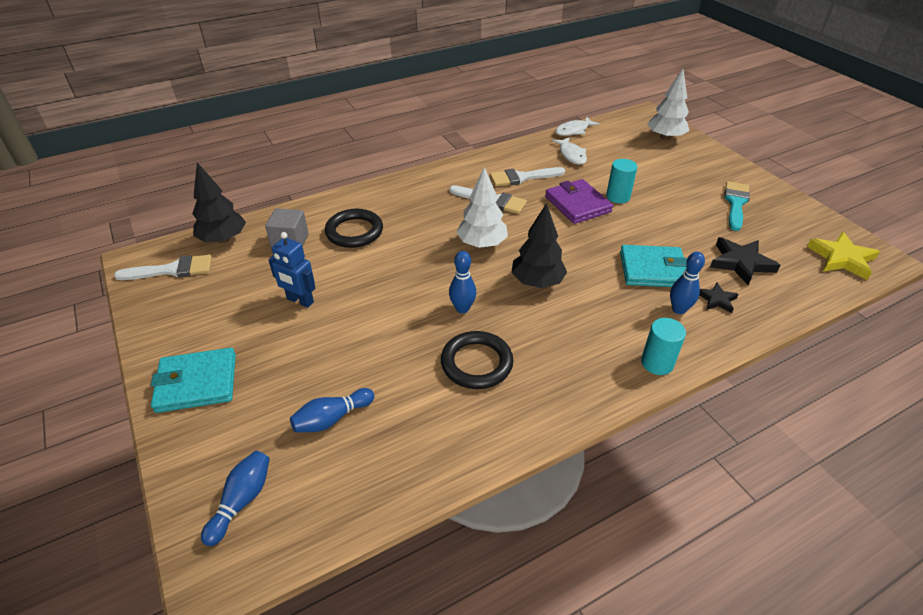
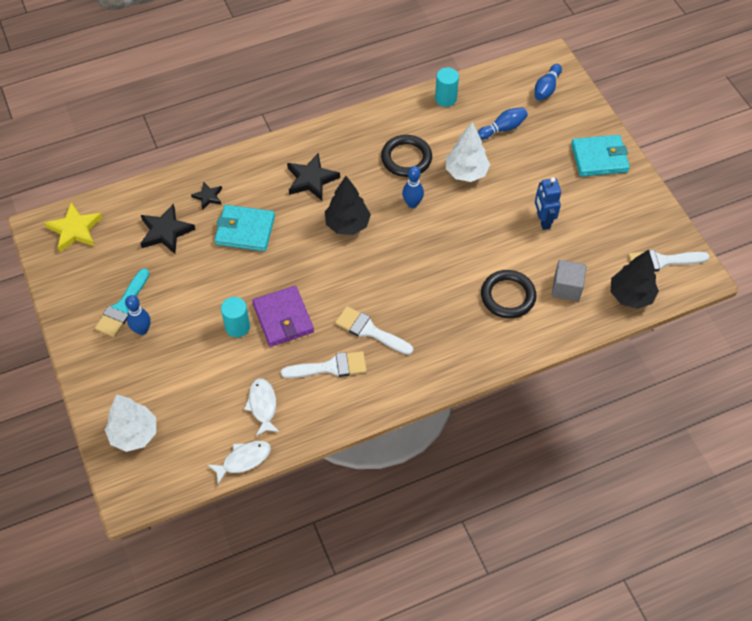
camera: 175 degrees left, 15 degrees up
blue robot [268,232,316,308] -> blue robot turned 135 degrees counterclockwise [535,177,561,230]
white tree [456,167,508,248] -> white tree moved to [446,122,490,182]
turquoise cylinder [641,318,686,375] -> turquoise cylinder moved to [435,67,459,107]
blue bowling pin [670,252,705,314] -> blue bowling pin moved to [125,295,151,335]
none -> black star [287,153,340,200]

